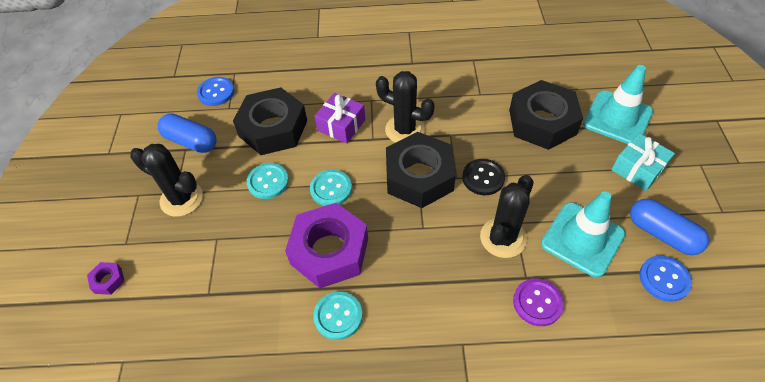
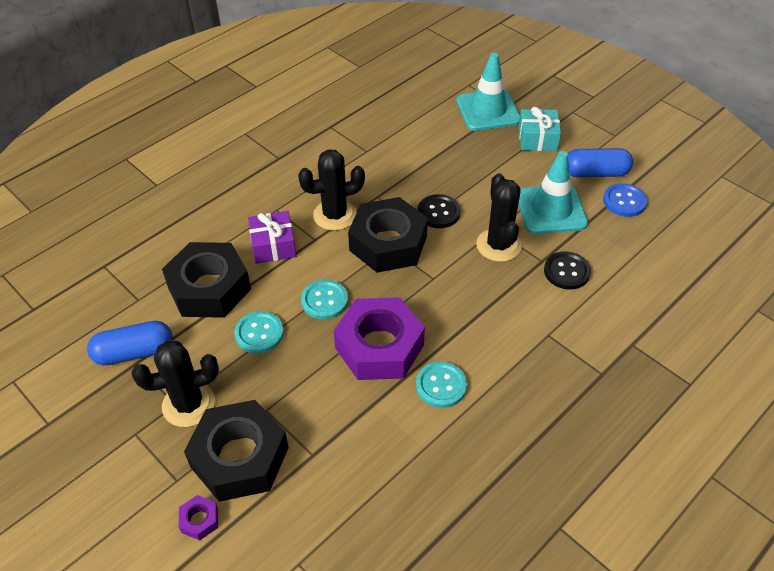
camera: 45 degrees left, 5 degrees down
blue button [197,77,235,106] -> none
black nut [509,80,583,150] -> black nut moved to [184,400,289,502]
purple button [513,278,564,326] -> black button [544,251,591,290]

